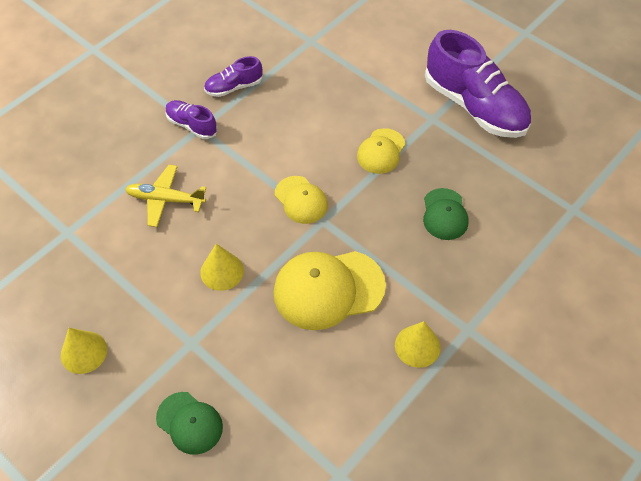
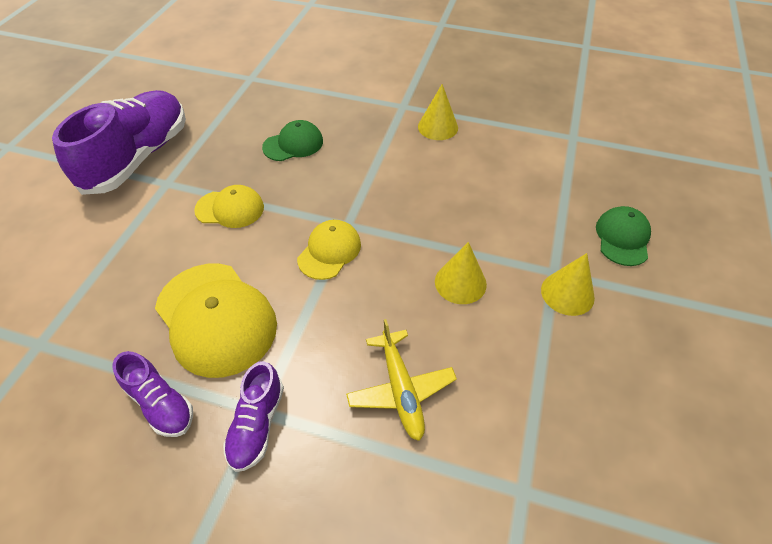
camera: 115 degrees left, 5 degrees down
yellow cone [61,328,107,374] -> yellow cone moved to [541,253,595,316]
yellow cap [274,251,386,330] -> yellow cap moved to [155,264,277,378]

